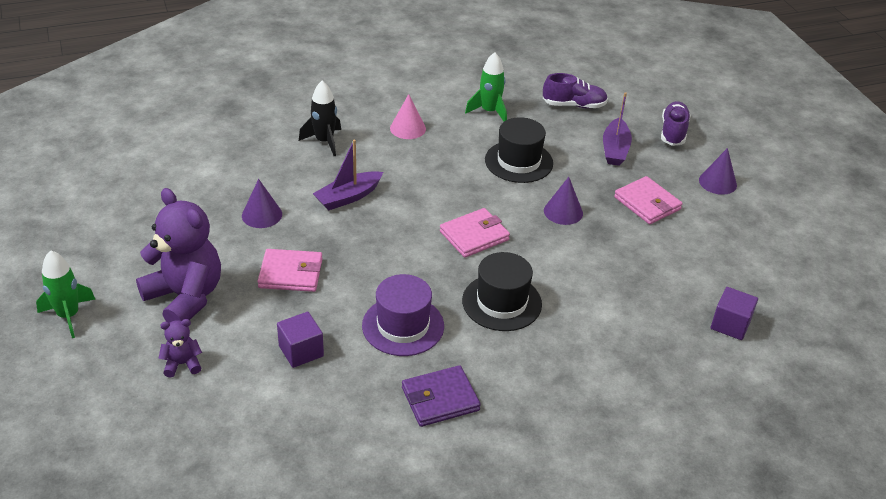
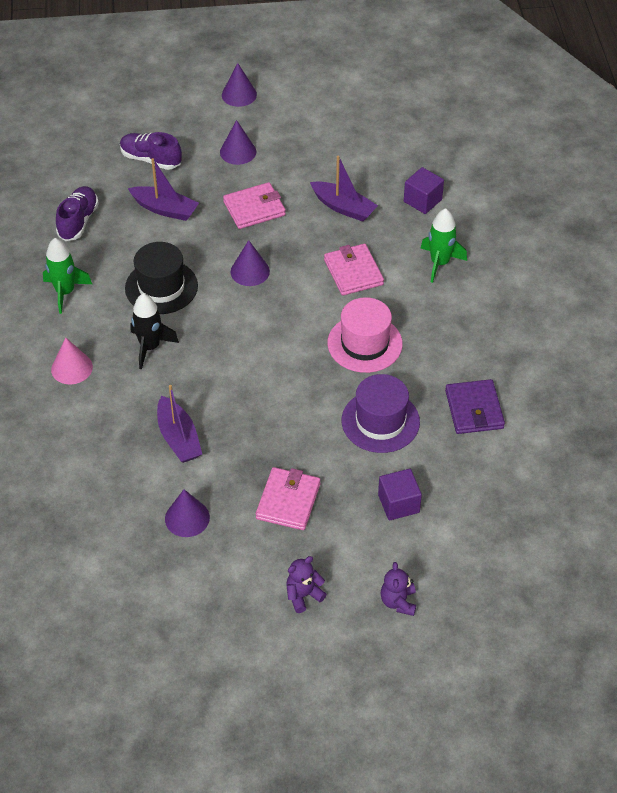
camera: 75 degrees left, 10 degrees up
green rocket [36,250,95,338] -> green rocket moved to [420,208,467,283]
purple teddy bear [136,188,221,323] -> purple teddy bear [286,556,327,613], size x0.45
black rocket [299,81,341,156] -> black rocket moved to [131,293,179,369]
pink wallet [440,208,510,258] -> pink wallet moved to [324,244,384,296]
black hat [462,252,542,331] -> pink hat [327,297,403,373]
none -> purple cone [222,63,257,107]
none -> purple boat [310,156,378,222]

